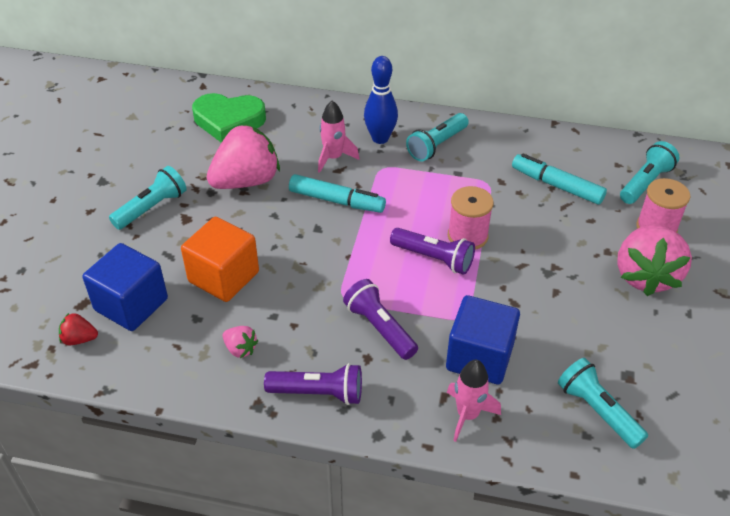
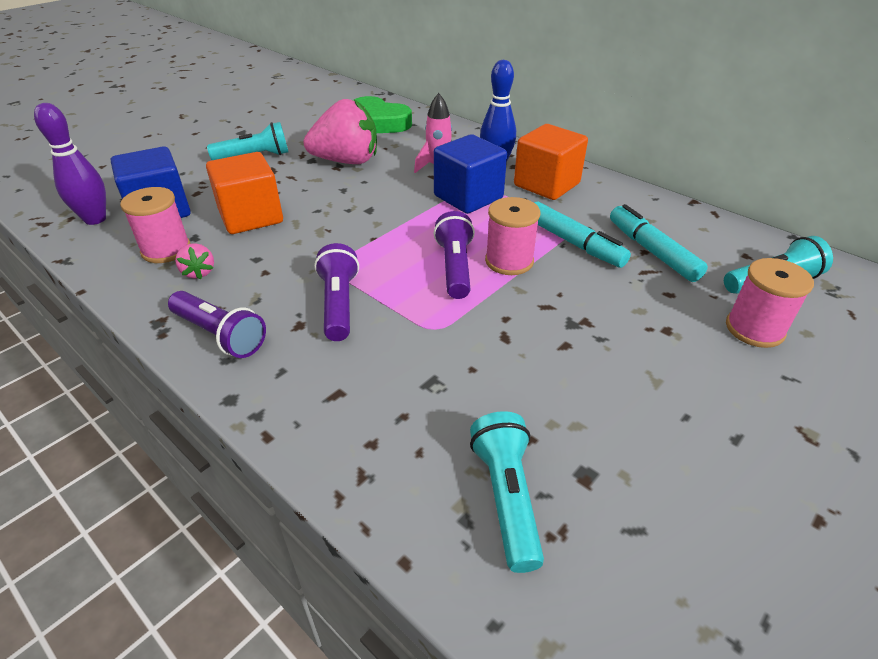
camera: 30 degrees right, 5 degrees down
red strawberry [59,313,98,345] -> purple bowling pin [34,103,106,225]
turquoise marker [289,174,386,213] -> turquoise marker moved to [534,202,631,268]
purple flashlight [390,228,475,275] -> purple flashlight turned 150 degrees counterclockwise [434,211,475,299]
turquoise flashlight [406,113,469,161] -> orange cube [514,124,588,200]
blue cube [446,295,520,384] -> blue cube moved to [434,134,507,214]
pink rocket [447,360,501,442] -> none
pink strawberry [617,224,692,296] -> none
none -> pink spool [120,187,191,263]

